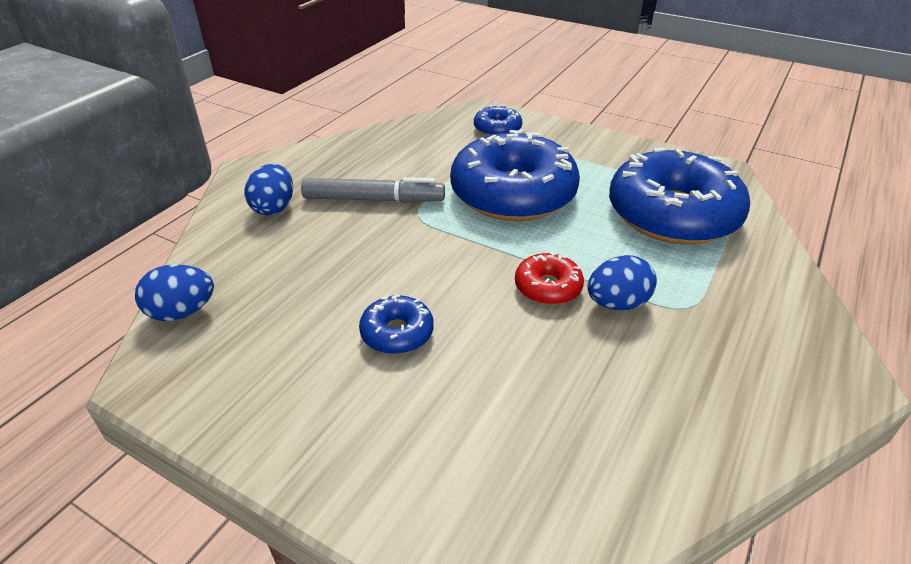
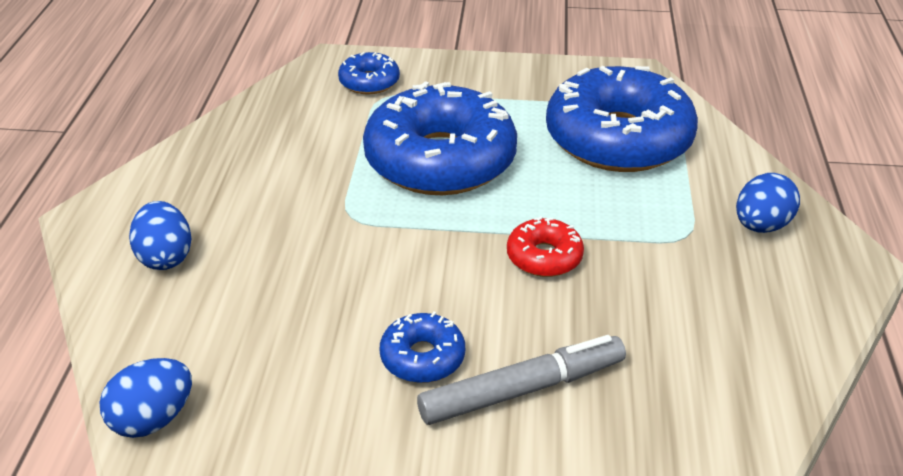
camera: 25 degrees left, 0 degrees up
grey marker [301,177,445,203] -> grey marker moved to [417,335,626,425]
blue egg [587,255,657,310] -> blue egg moved to [736,173,800,233]

